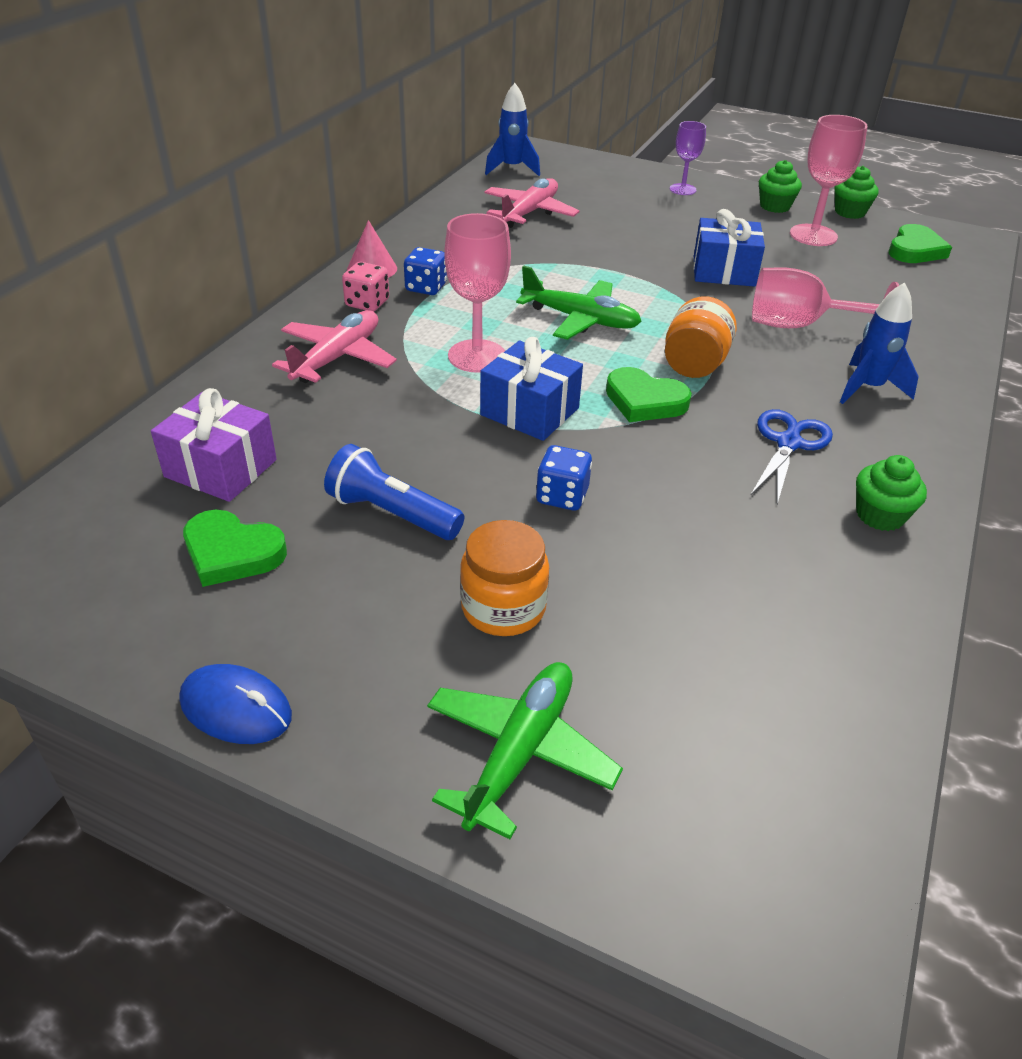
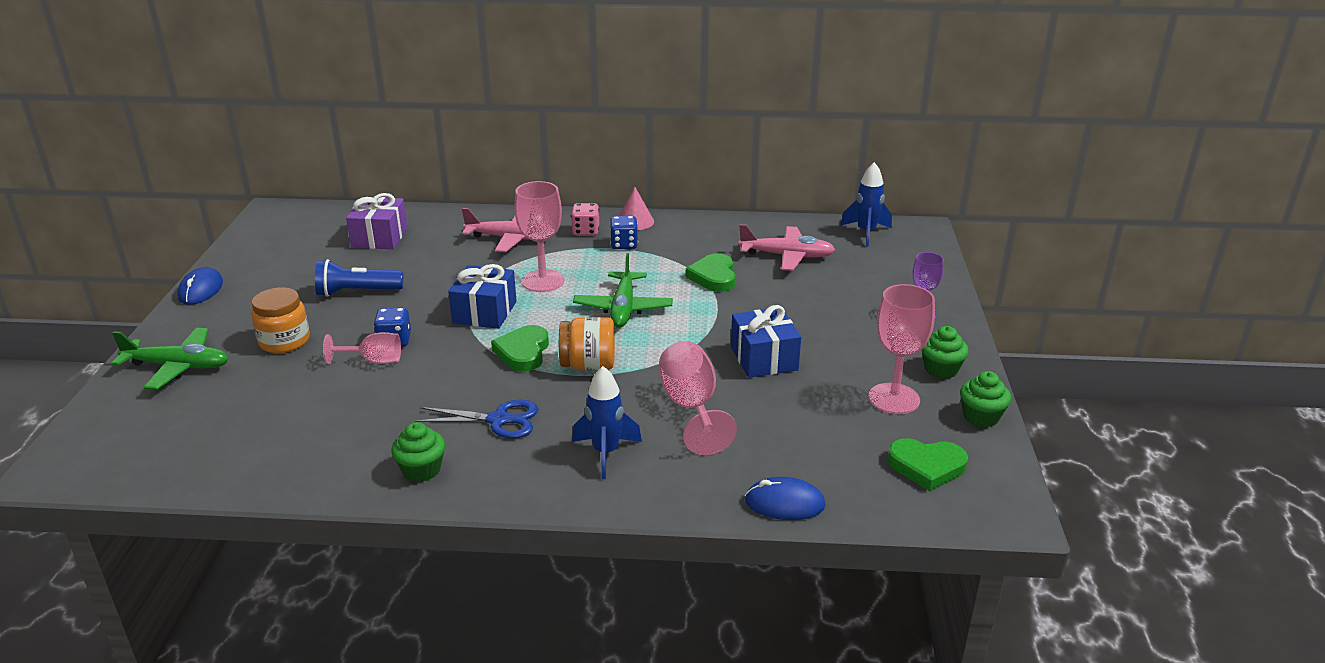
camera: 70 degrees right, 10 degrees down
green heart [183,510,287,587] -> green heart moved to [686,253,736,292]
blue flashlight [324,444,464,540] -> blue flashlight turned 105 degrees counterclockwise [315,259,403,297]
none -> pink goblet [323,332,401,364]
none -> blue mouse [745,477,826,520]

